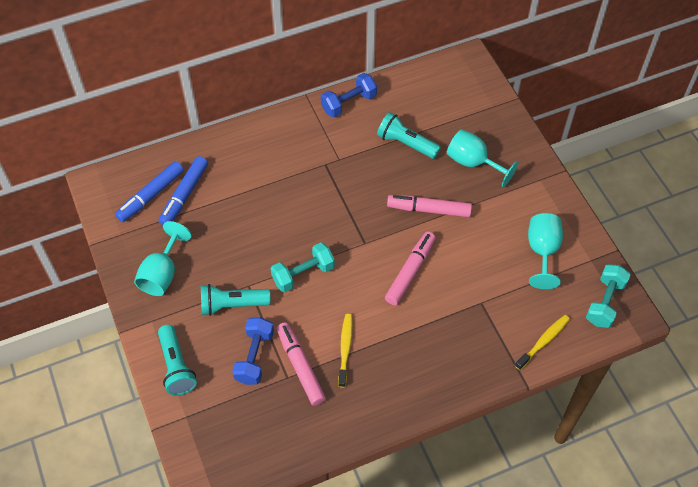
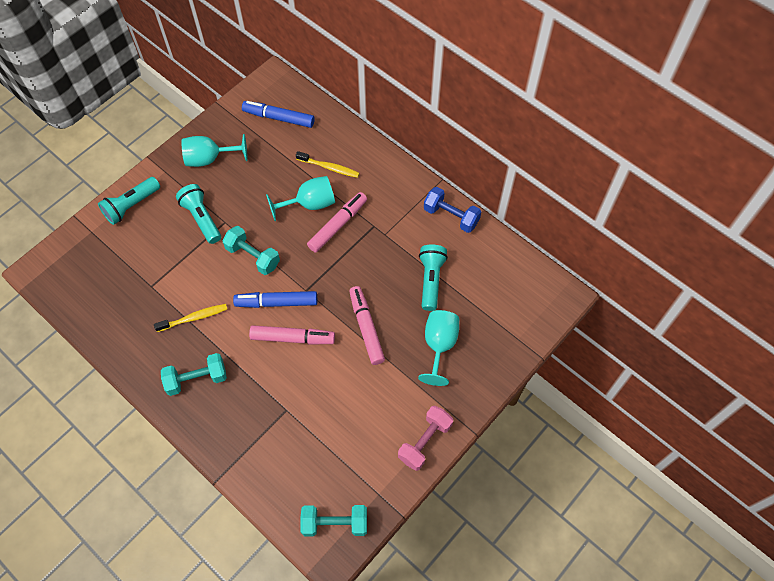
camera: 65 degrees right, 5 degrees up
blue marker [159,156,208,225] -> blue marker moved to [233,291,317,308]
blue dumbbell [232,317,274,385] -> none
pink marker [277,322,326,406] -> pink marker moved to [307,192,367,253]
yellow toothbrush [515,315,570,370] -> yellow toothbrush moved to [296,151,360,178]
turquoise goblet [528,213,563,289] -> turquoise goblet moved to [266,176,335,221]
none -> turquoise dumbbell [161,353,227,396]
none -> pink dumbbell [398,406,453,471]

